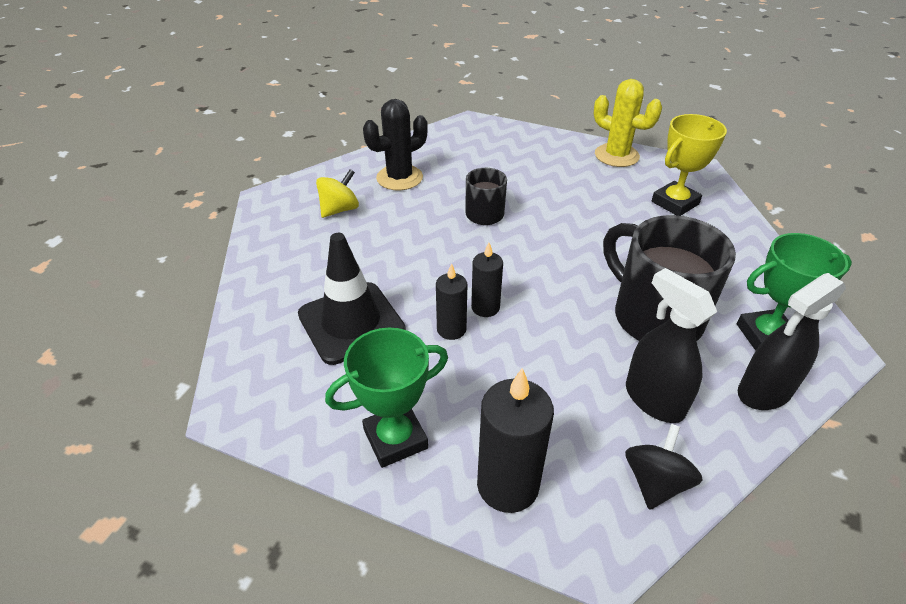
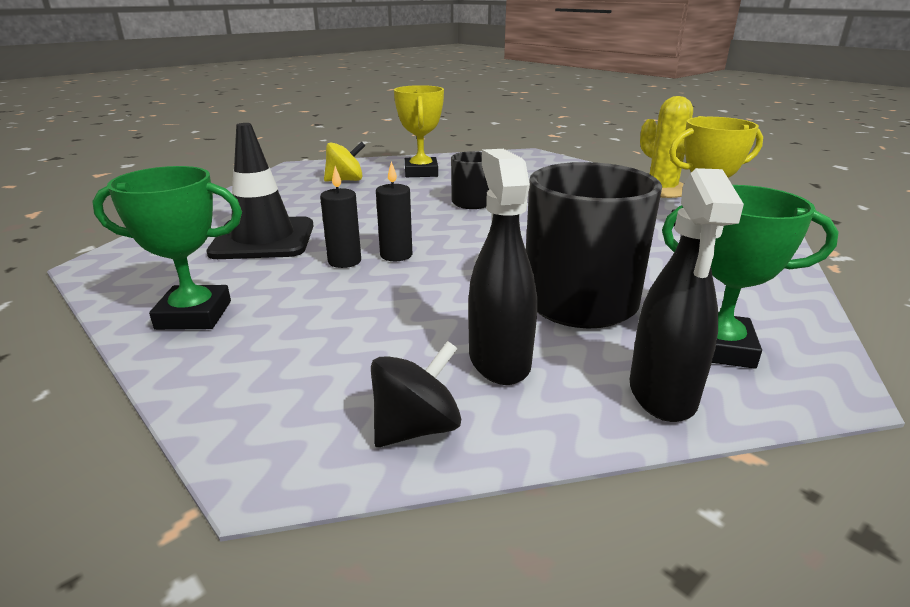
camera: 25 degrees right, 15 degrees down
black cactus [363,99,428,190] -> yellow trophy [394,85,444,177]
black candle [477,368,554,513] -> none
black spray bottle [738,273,846,410] -> black spray bottle turned 75 degrees counterclockwise [630,168,744,422]

